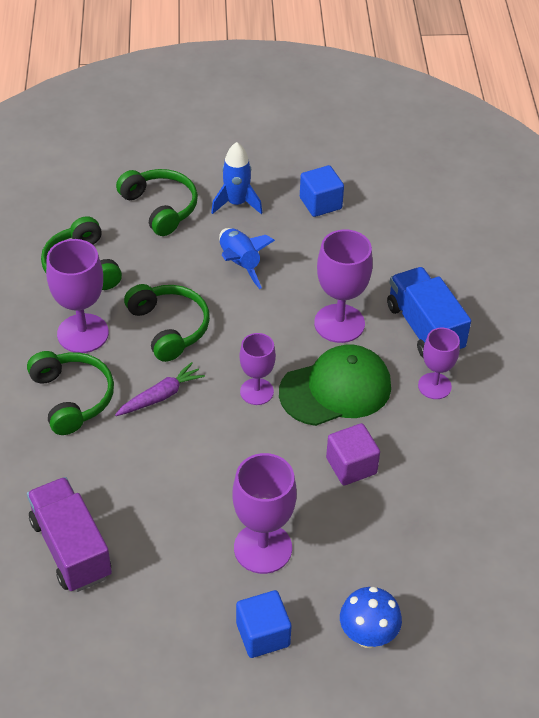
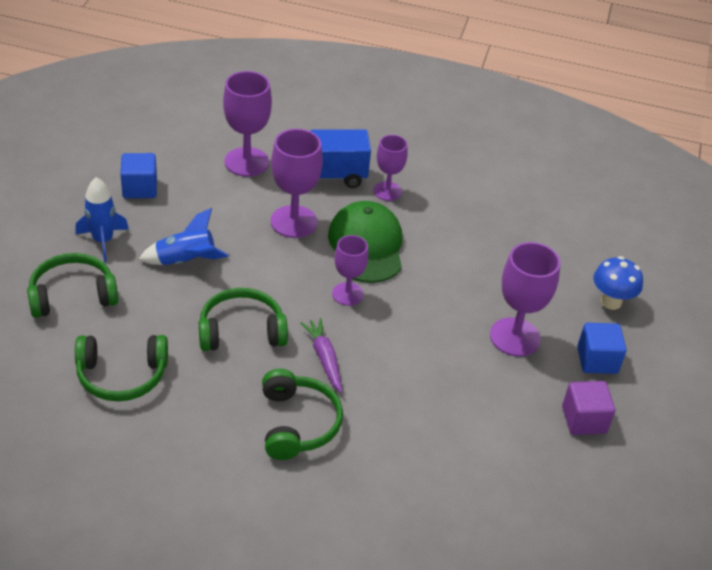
camera: 75 degrees left, 5 degrees down
green headphones [27,351,114,435] -> green headphones turned 90 degrees clockwise [262,369,343,460]
purple truck [27,477,112,592] -> none
purple goblet [46,239,109,353] -> purple goblet moved to [223,71,272,177]
purple cube [326,423,380,485] -> purple cube moved to [562,381,615,435]

